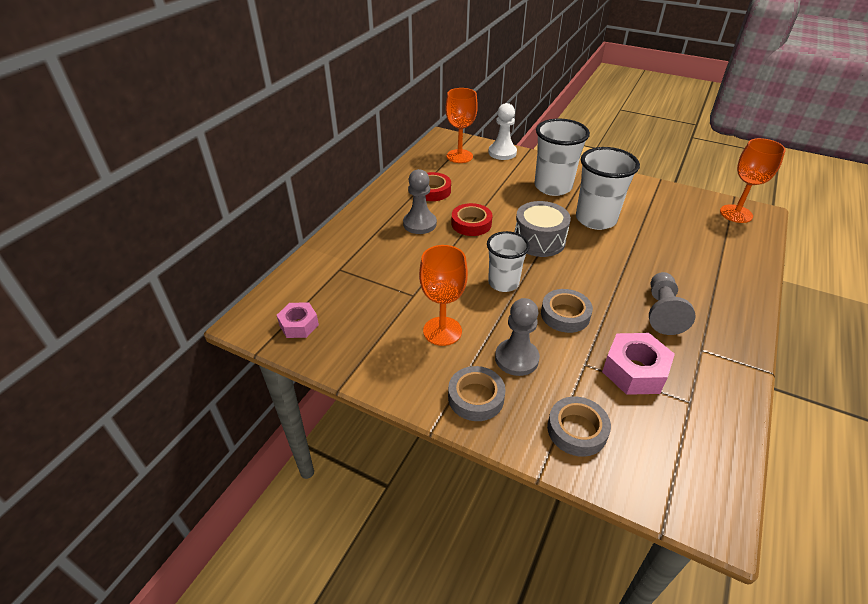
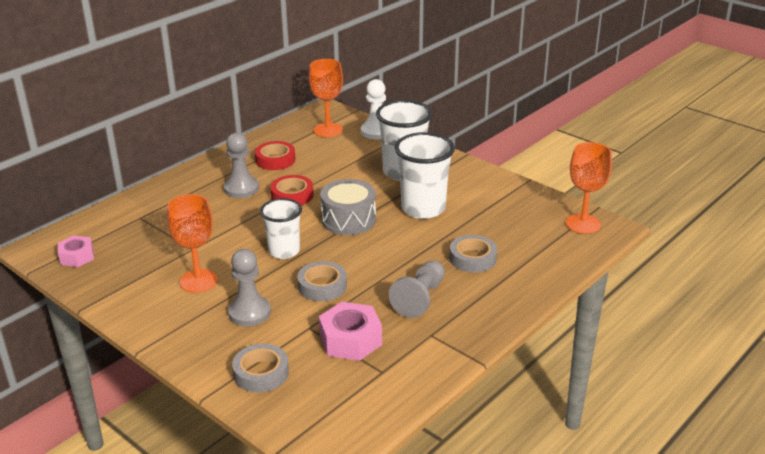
camera: 15 degrees right, 10 degrees down
grey tape [448,366,506,421] -> grey tape moved to [449,235,497,273]

